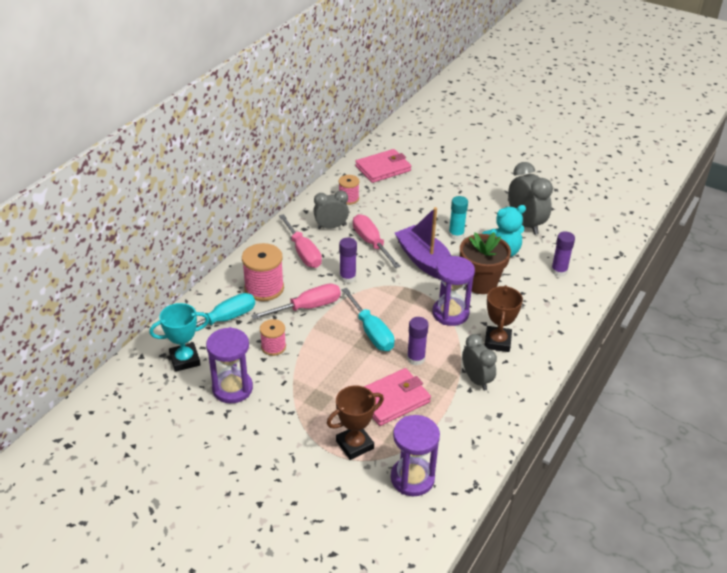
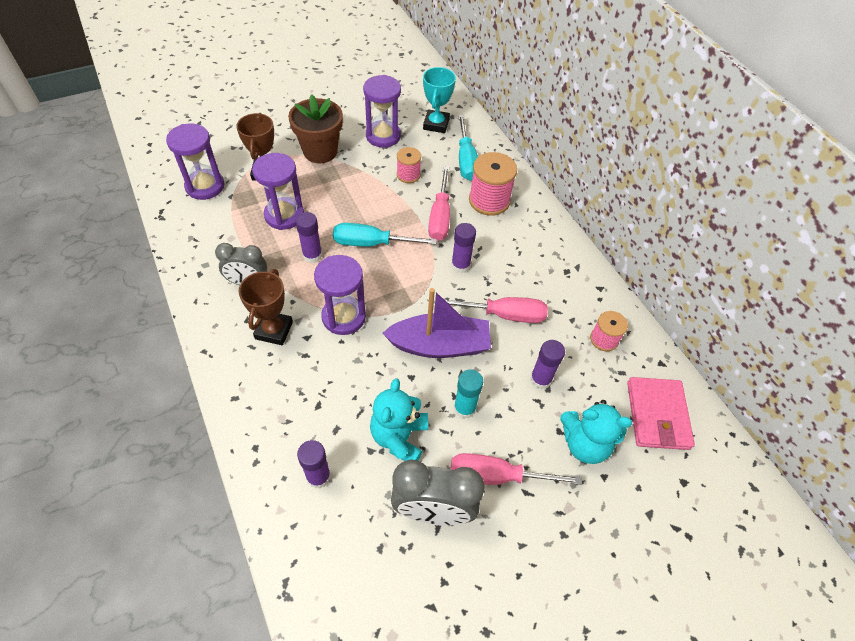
camera: 120 degrees right, 15 degrees up
pink screwdriver [279,214,322,268] -> pink screwdriver moved to [451,453,582,485]
grey clock [313,190,349,229] -> none
pink wallet [364,368,431,426] -> purple hourglass [252,153,304,230]
brown flower pot [460,232,511,294] -> brown flower pot moved to [288,95,343,163]
brown trophy [485,285,523,352] -> brown trophy turned 60 degrees clockwise [239,269,293,345]
none -> purple glue stick [530,340,565,389]
none -> turquoise teddy bear [560,400,632,464]

